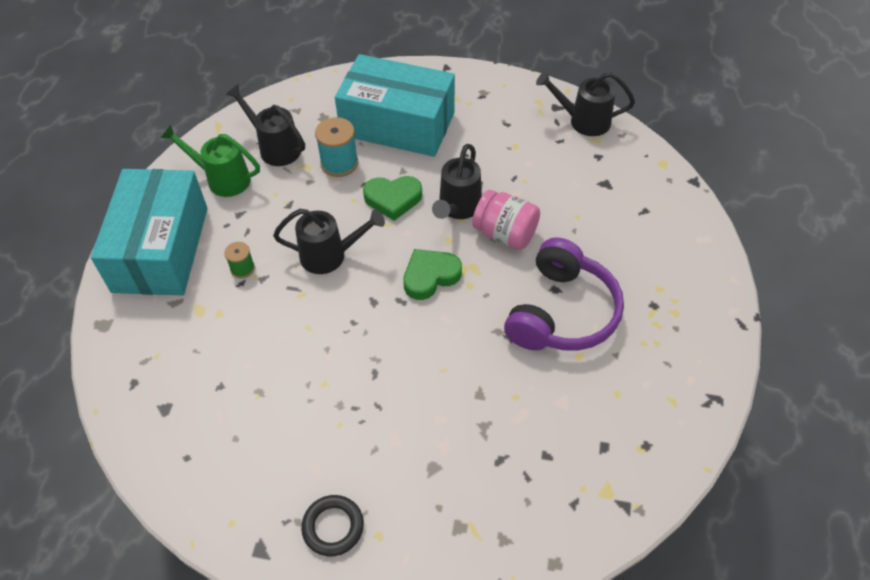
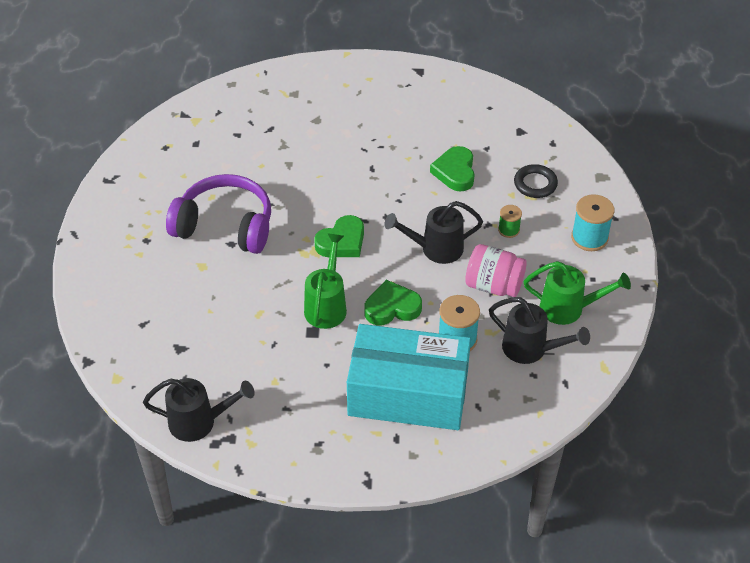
camera: 170 degrees right, 5 degrees down
turquoise box [91,169,207,295] -> turquoise spool [571,194,614,251]
black ring [301,495,364,556] -> black ring moved to [514,164,558,198]
black watering can [432,144,482,219] -> green watering can [304,233,347,329]
pink jar [472,190,540,250] -> pink jar moved to [465,244,527,297]
purple headphones [504,237,624,351] -> purple headphones turned 90 degrees clockwise [166,174,271,254]
none -> green heart [430,146,475,192]

